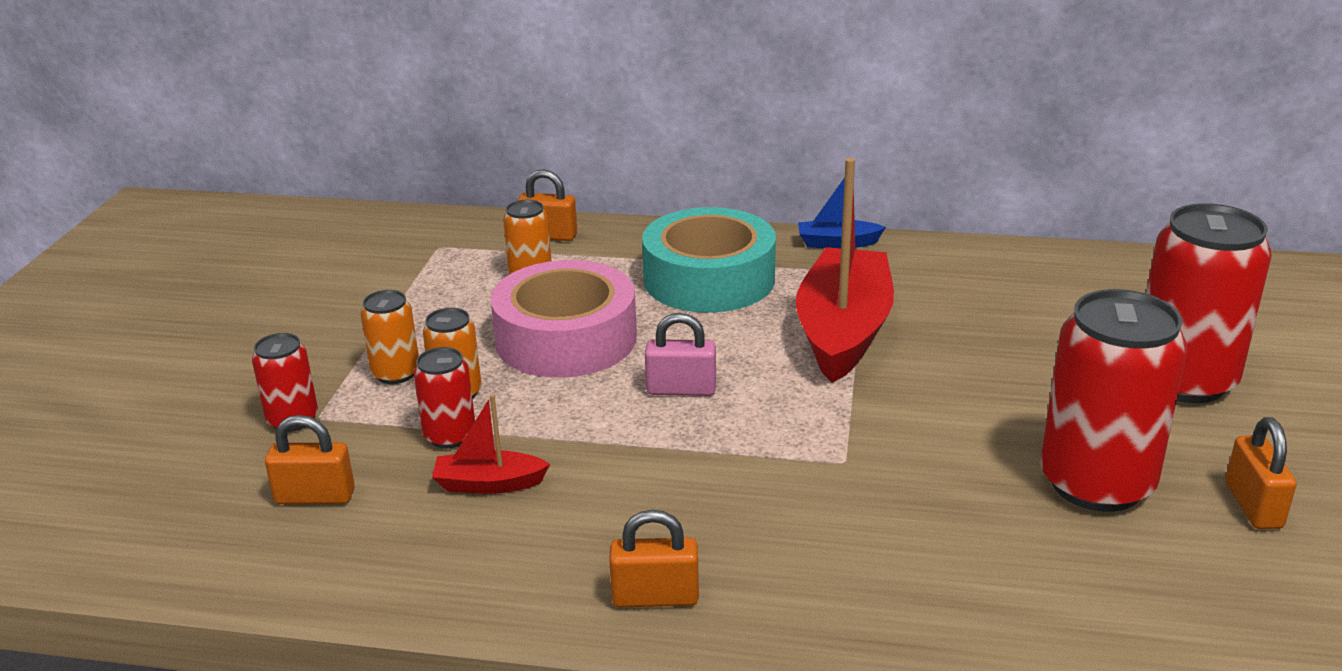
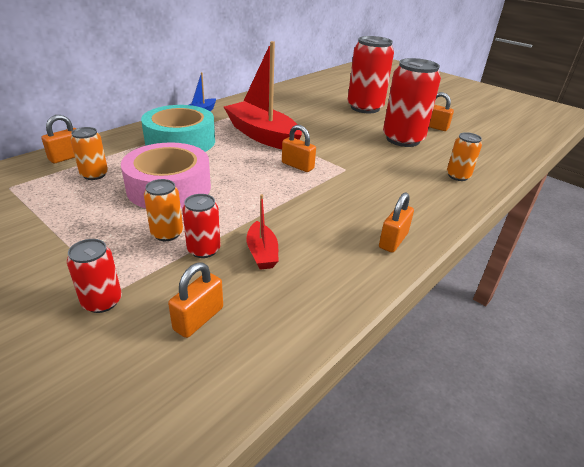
camera: 60 degrees left, 5 degrees up
orange can [361,290,419,384] -> orange can moved to [447,132,482,181]
red boat [432,394,550,494] -> red boat turned 45 degrees counterclockwise [246,194,278,270]
pink padlock [645,313,716,396] -> none
none -> orange padlock [282,125,316,172]

